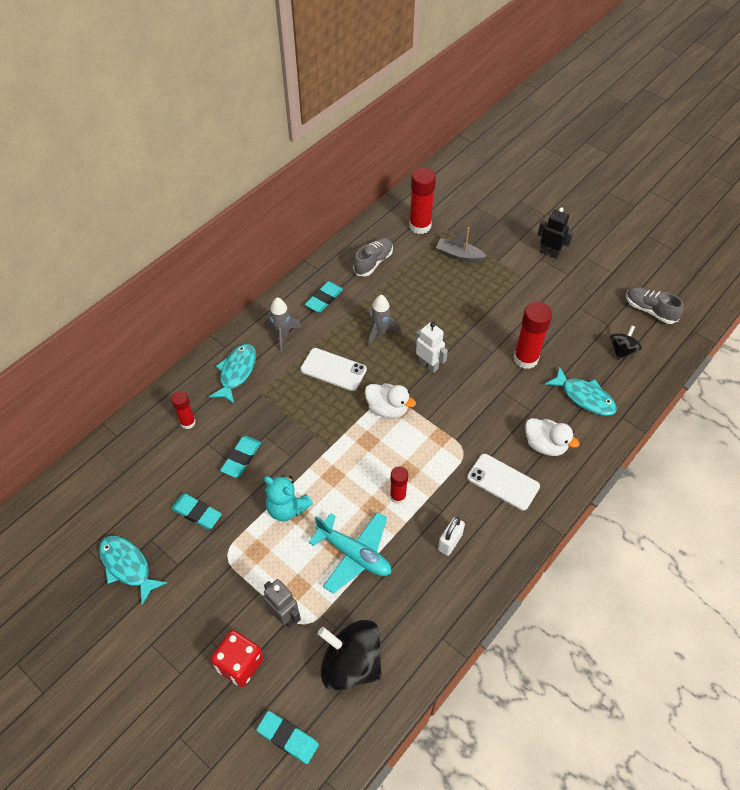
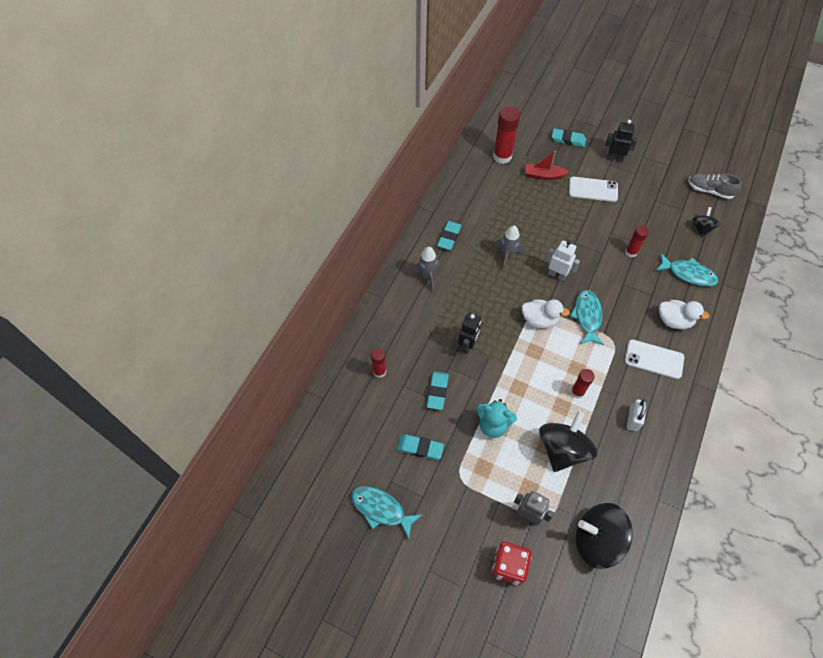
camera: 15 degrees left, 5 degrees up
turquoise fish [209,344,256,404] -> turquoise fish moved to [570,290,604,345]
turquoise eraser [256,711,319,764] -> turquoise eraser moved to [552,128,586,147]
white phone [300,348,367,391] -> white phone moved to [569,177,618,202]
turquoise plane [308,512,391,593] -> black spinning top [539,411,598,472]
grey shoe [353,237,393,276] -> none
grey boat [436,227,487,262] -> red boat [526,151,569,180]
red glue stick [514,302,552,369] -> red glue stick [625,225,649,258], size x0.59
none -> black robot [458,312,481,354]

